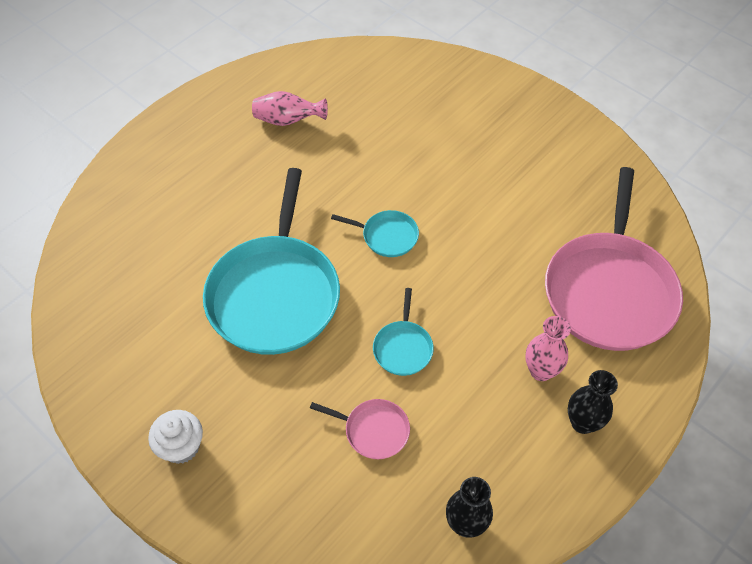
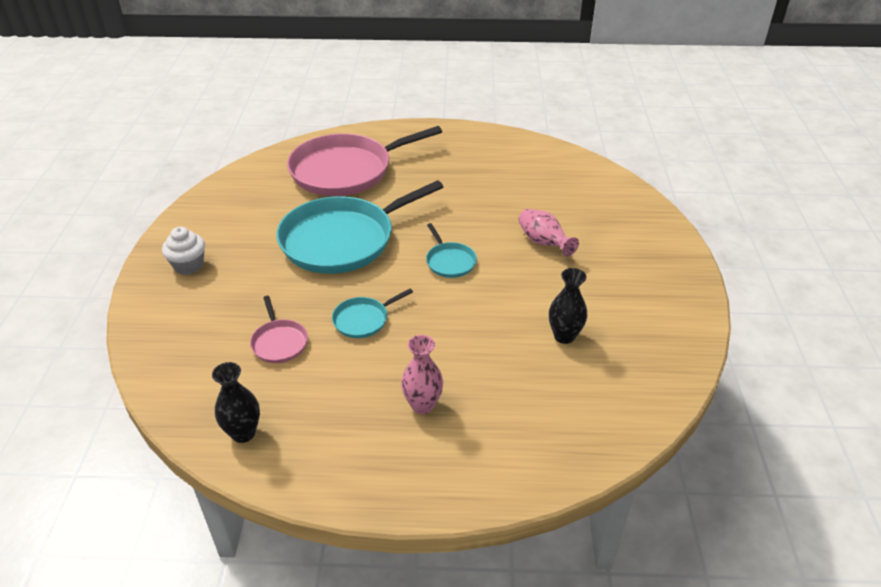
camera: 50 degrees right, 15 degrees down
pink vase [252,91,328,126] -> pink vase moved to [518,209,579,257]
pink pan [545,167,683,351] -> pink pan moved to [287,126,442,196]
black vase [568,370,618,434] -> black vase moved to [549,268,588,344]

